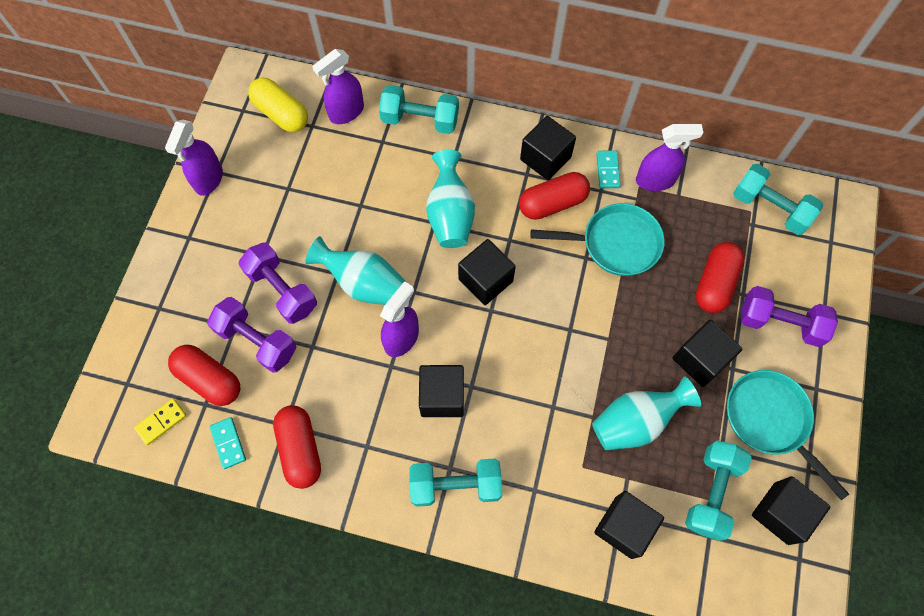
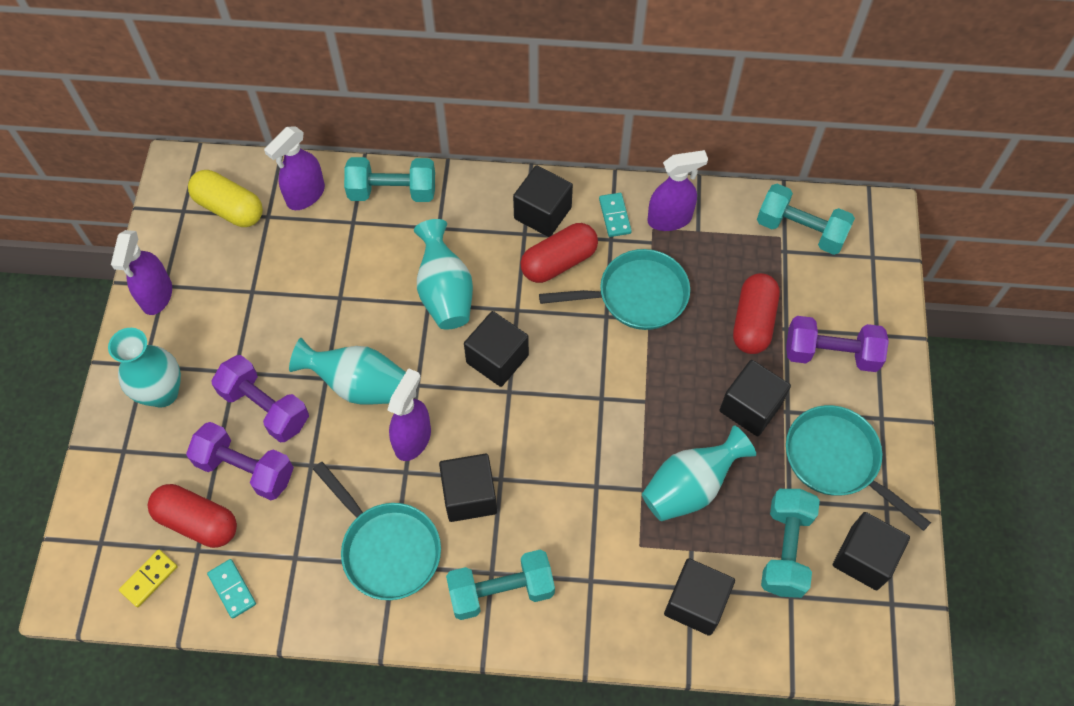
camera: 10 degrees left, 5 degrees down
red capsule [273,405,321,489] -> none
none -> turquoise vase [108,328,181,408]
none -> turquoise pan [313,462,441,600]

